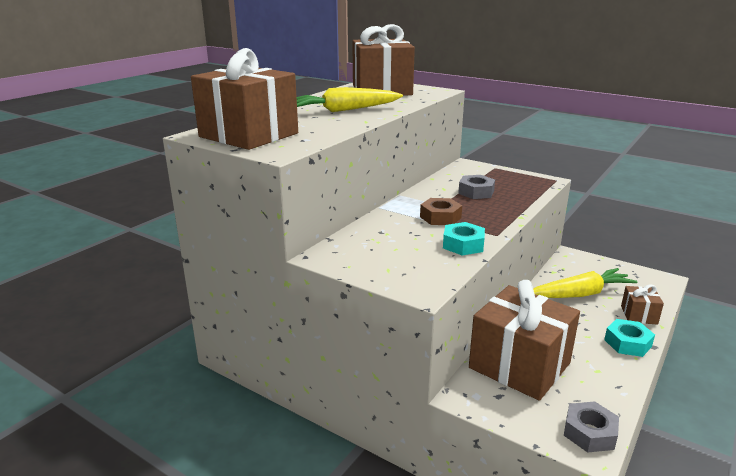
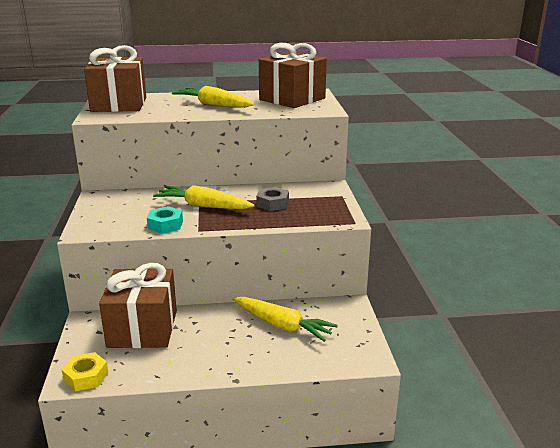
camera: 50 degrees right, 0 degrees up
brown nut [420,198,462,225] -> yellow carrot [153,185,255,209]
grey nut [564,401,619,453] -> yellow nut [62,352,108,391]
turquoise nut [604,319,655,357] -> none
brown gift [621,284,664,325] -> none

